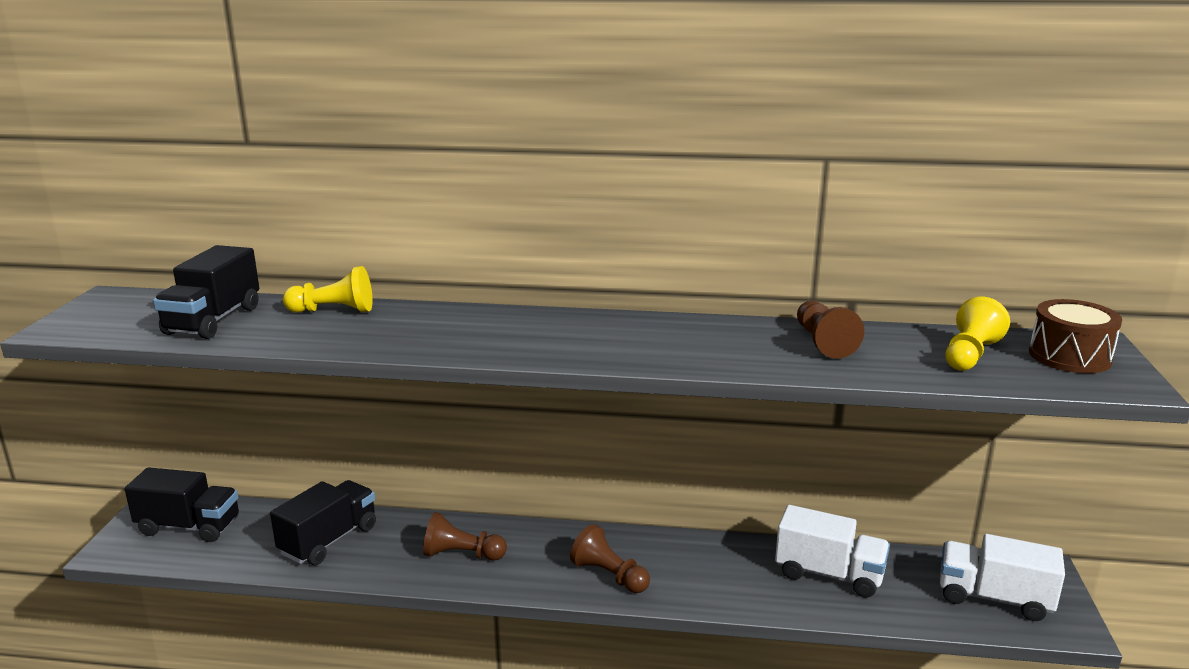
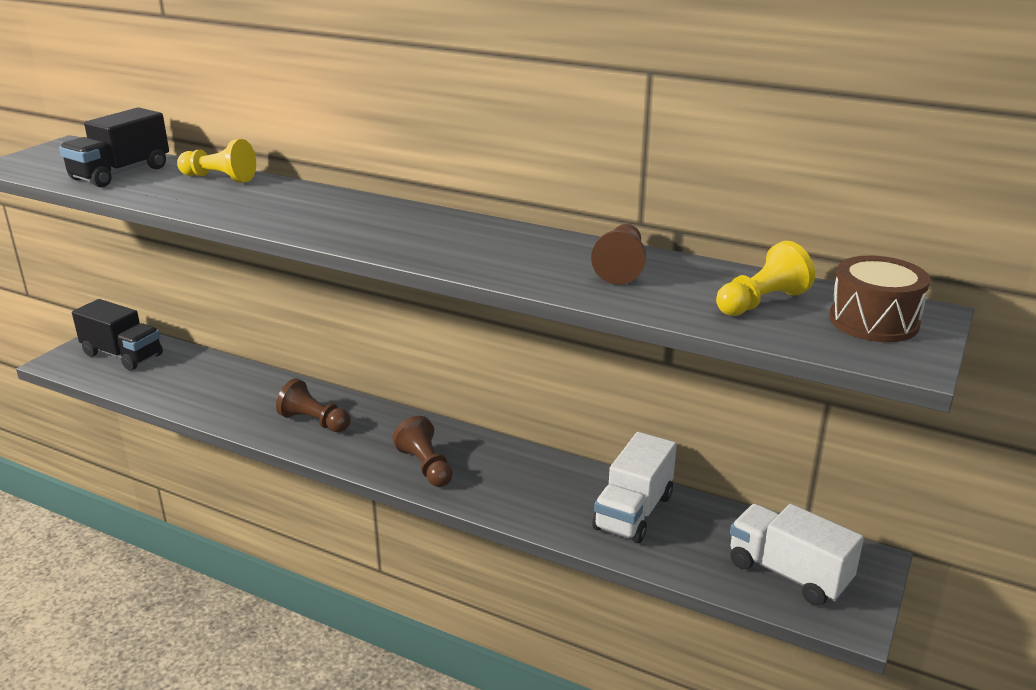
camera: 20 degrees right, 5 degrees up
black truck [270,480,376,565] -> none
white truck [775,505,890,598] -> white truck turned 75 degrees clockwise [592,432,677,543]

